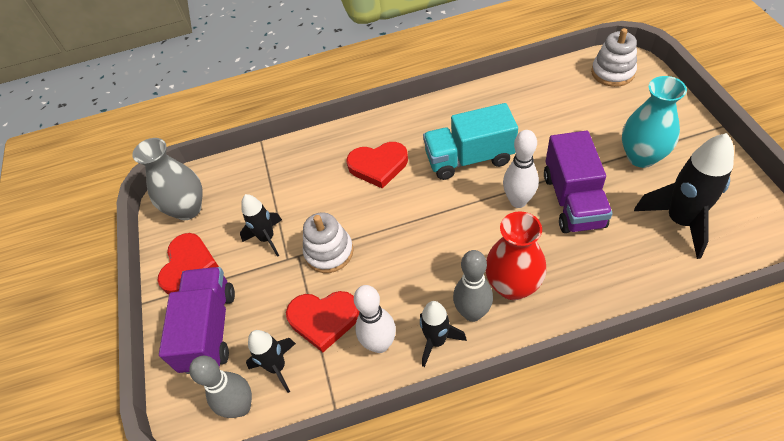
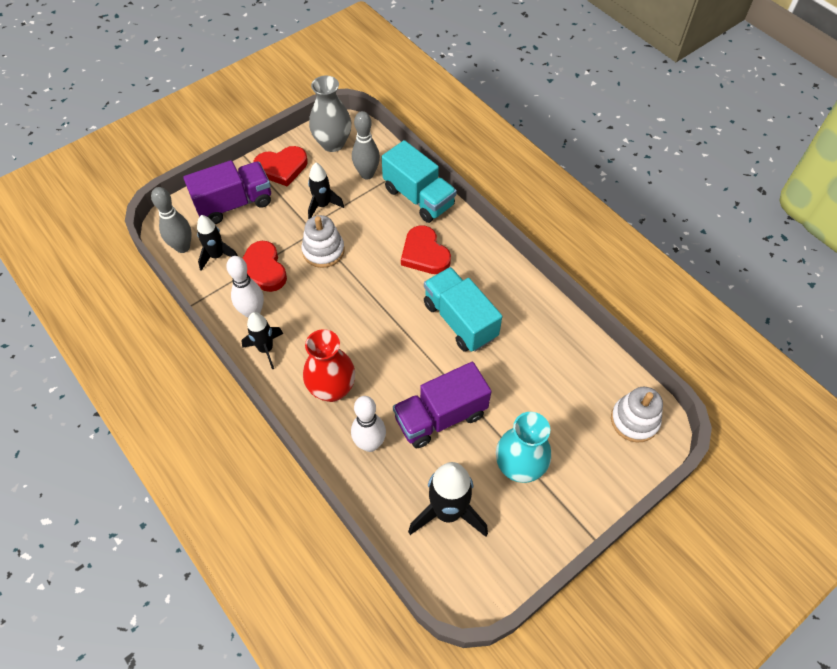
camera: 60 degrees right, 5 degrees up
grey bowling pin [453,250,493,322] -> grey bowling pin moved to [352,111,380,179]
white bowling pin [503,130,539,208] -> white bowling pin moved to [351,396,386,452]
none -> turquoise truck [382,140,457,223]

